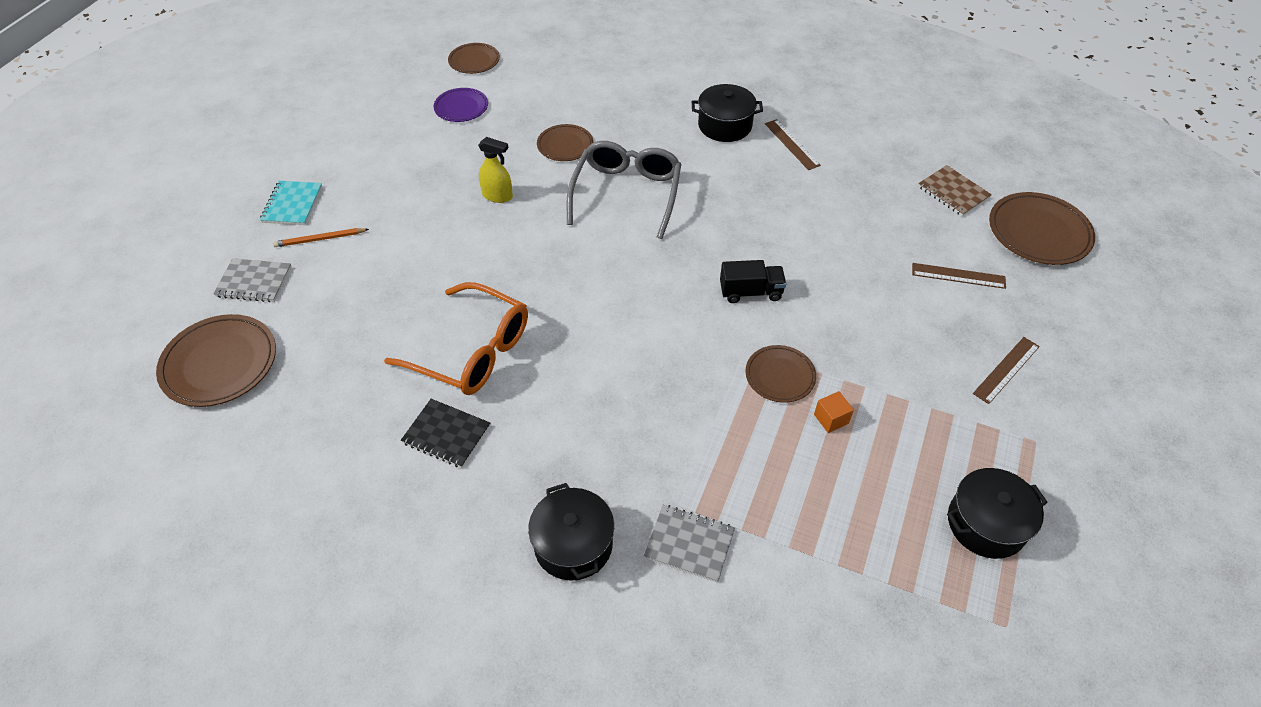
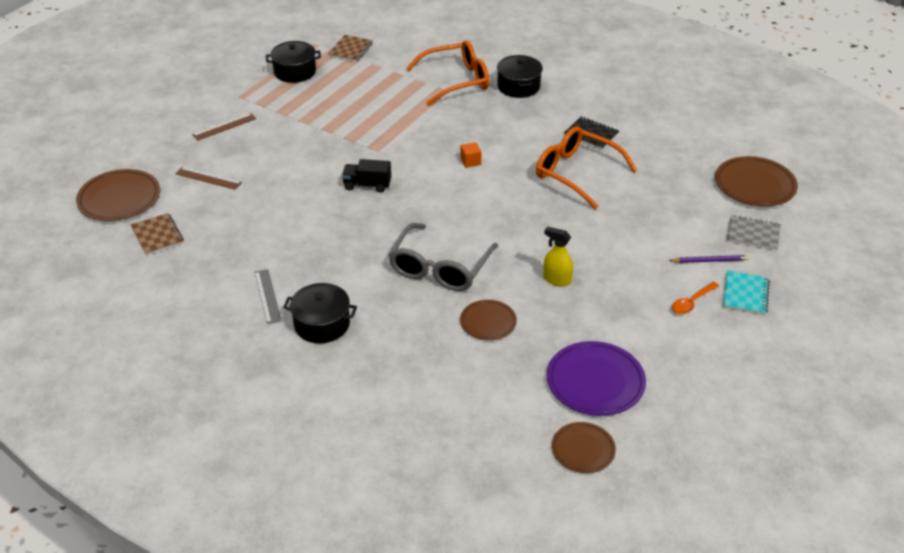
camera: 170 degrees left, 10 degrees down
orange pencil [273,228,369,247] -> purple pencil [669,255,749,263]
purple plate [434,88,488,122] -> purple plate [547,341,646,416], size x1.64
grey notebook [644,505,735,583] -> orange glasses [406,40,489,106]
brown plate [745,345,816,403] -> none
brown ruler [765,119,821,170] -> grey ruler [254,269,282,324]
orange cube [814,391,854,433] -> orange cube moved to [461,142,481,168]
none -> brown notebook [328,35,373,62]
none -> orange spoon [672,281,719,314]

